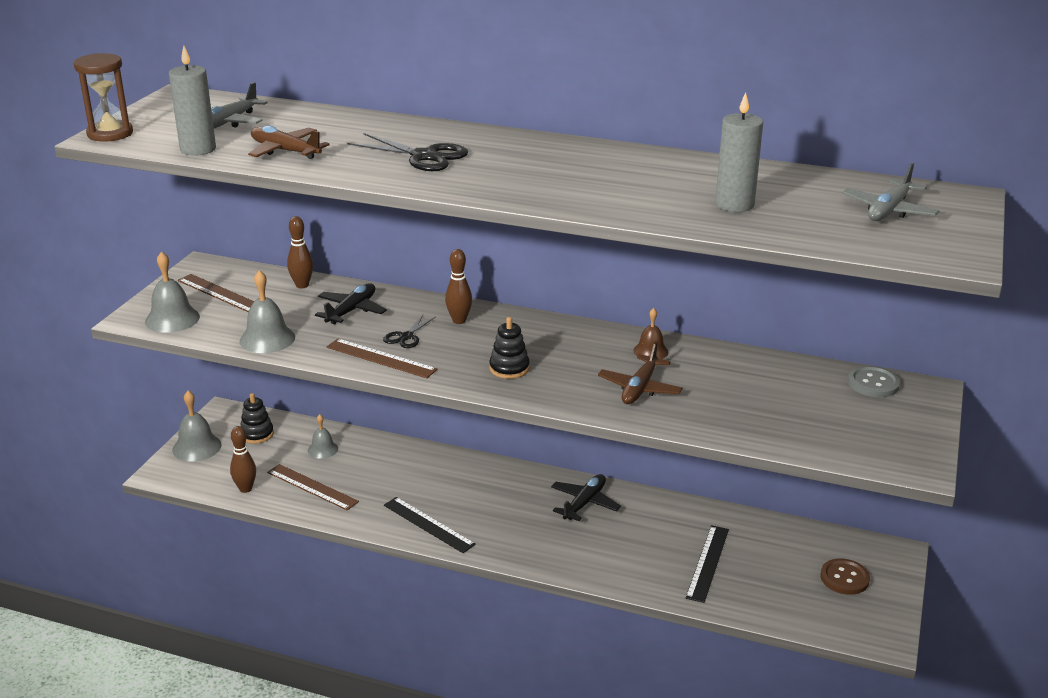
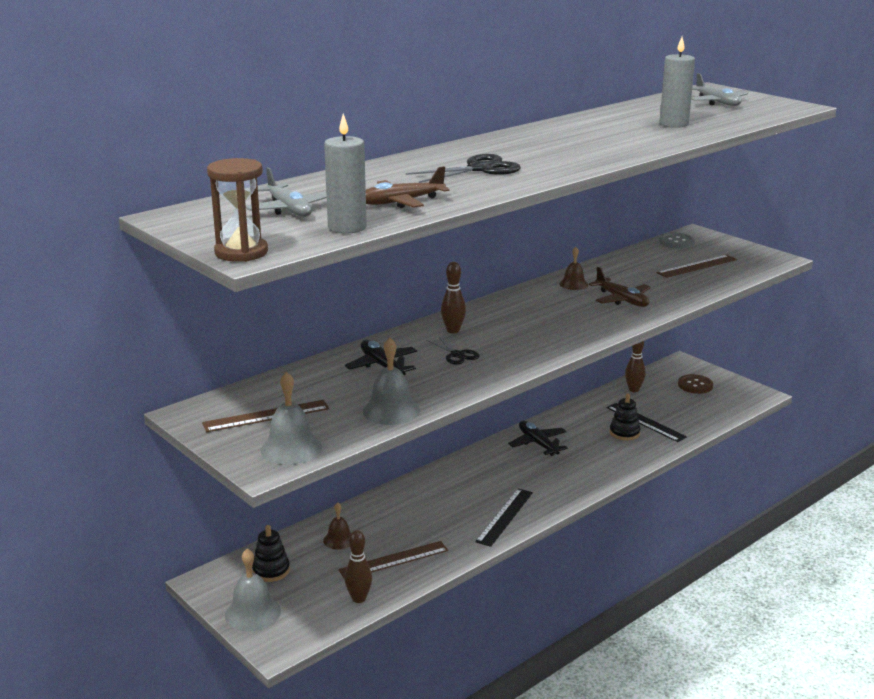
camera: 60 degrees left, 5 degrees down
brown bowling pin [287,216,313,289] -> brown bowling pin moved to [625,341,646,392]
grey bell [308,414,338,459] -> brown bell [323,502,351,550]
brown ruler [327,339,438,378] -> brown ruler moved to [657,255,737,278]
black ruler [384,497,476,553] -> black ruler turned 45 degrees counterclockwise [475,489,533,547]
black stacking toy [489,317,530,379] -> black stacking toy moved to [609,394,641,440]

